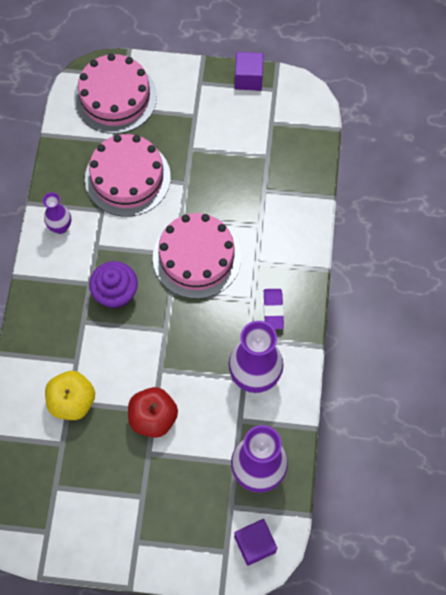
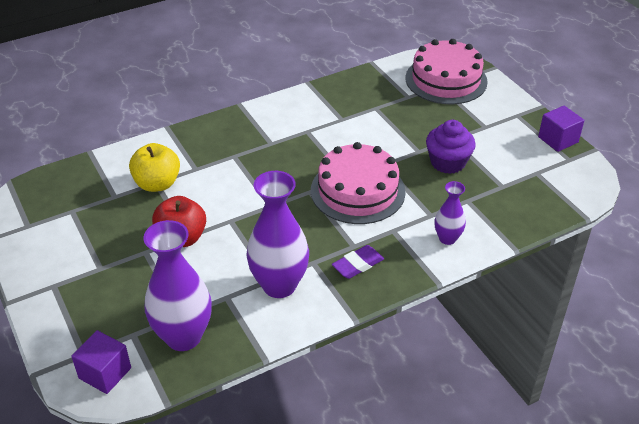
camera: 55 degrees right, 25 degrees down
purple vase [43,192,71,234] -> purple vase moved to [435,181,466,245]
pink cake [85,134,171,217] -> none
purple cupcake [89,261,138,309] -> purple cupcake moved to [426,120,476,174]

